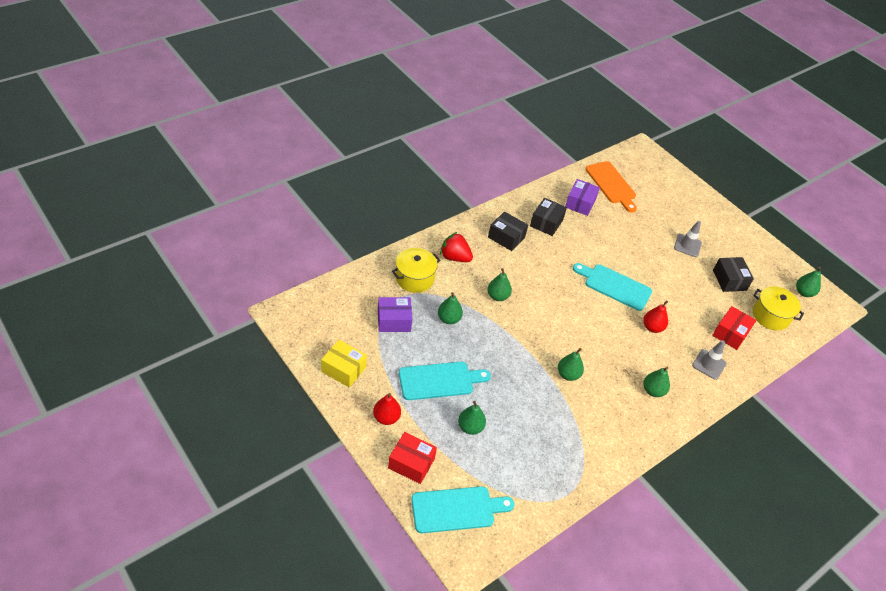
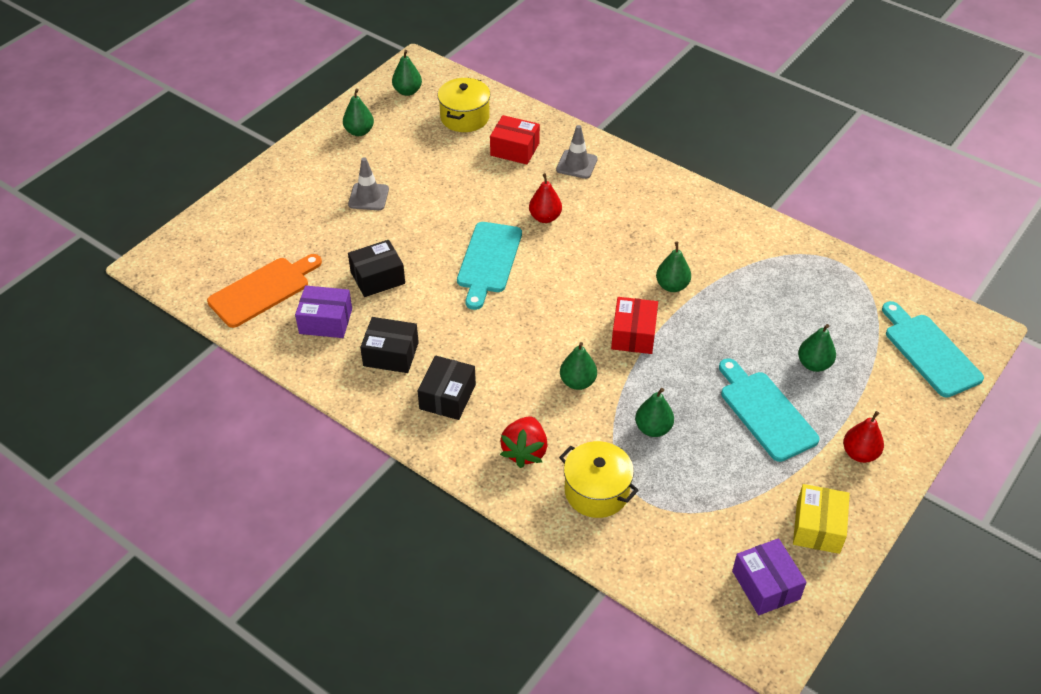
camera: 100 degrees left, 0 degrees up
purple box [378,297,412,332] -> purple box moved to [732,538,807,615]
red box [388,432,437,484] -> red box moved to [611,297,658,354]
green pear [643,367,670,397] -> green pear moved to [343,89,374,136]
black box [713,257,754,292] -> black box moved to [348,240,405,297]

